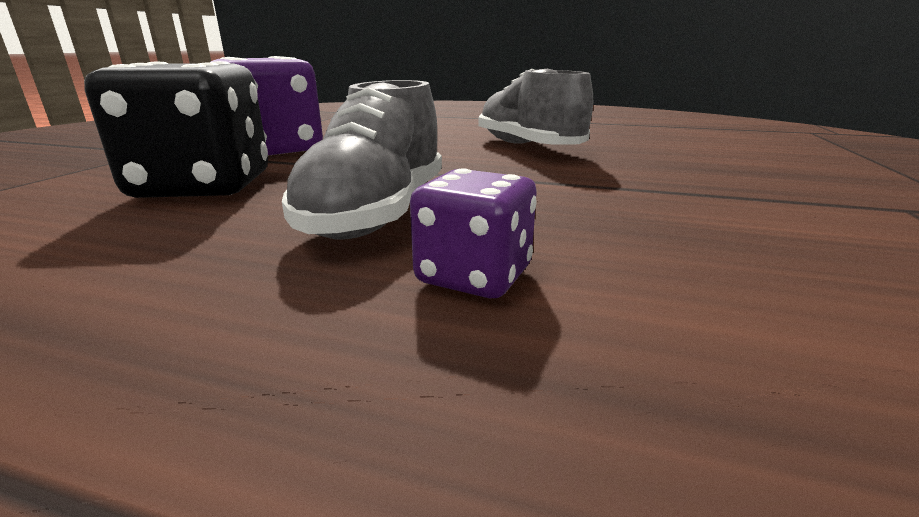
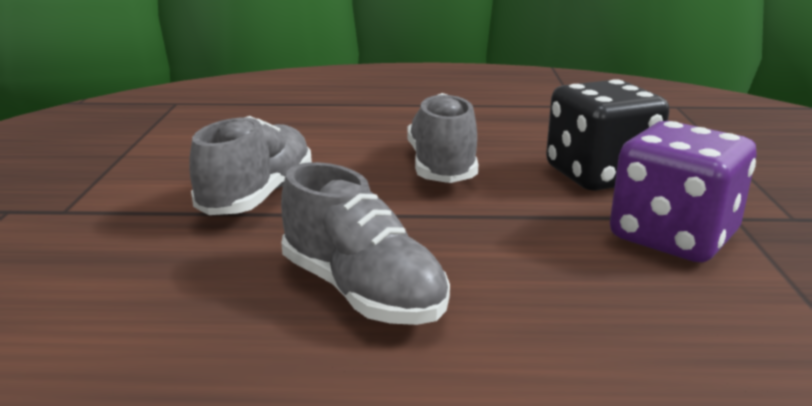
camera: 165 degrees right, 0 degrees up
purple dice [410,169,537,298] -> none
none -> grey shoe [189,116,312,215]

